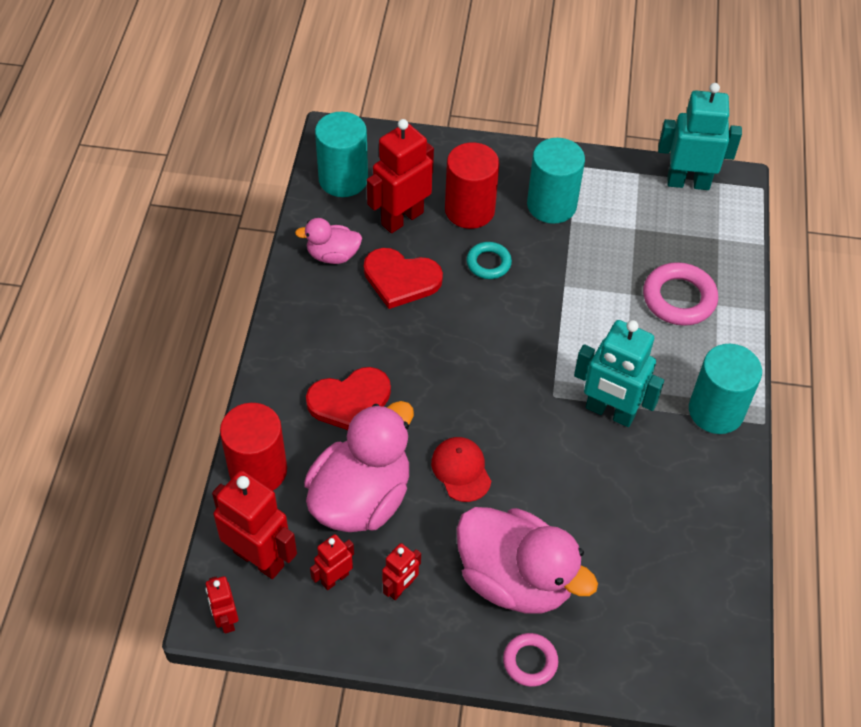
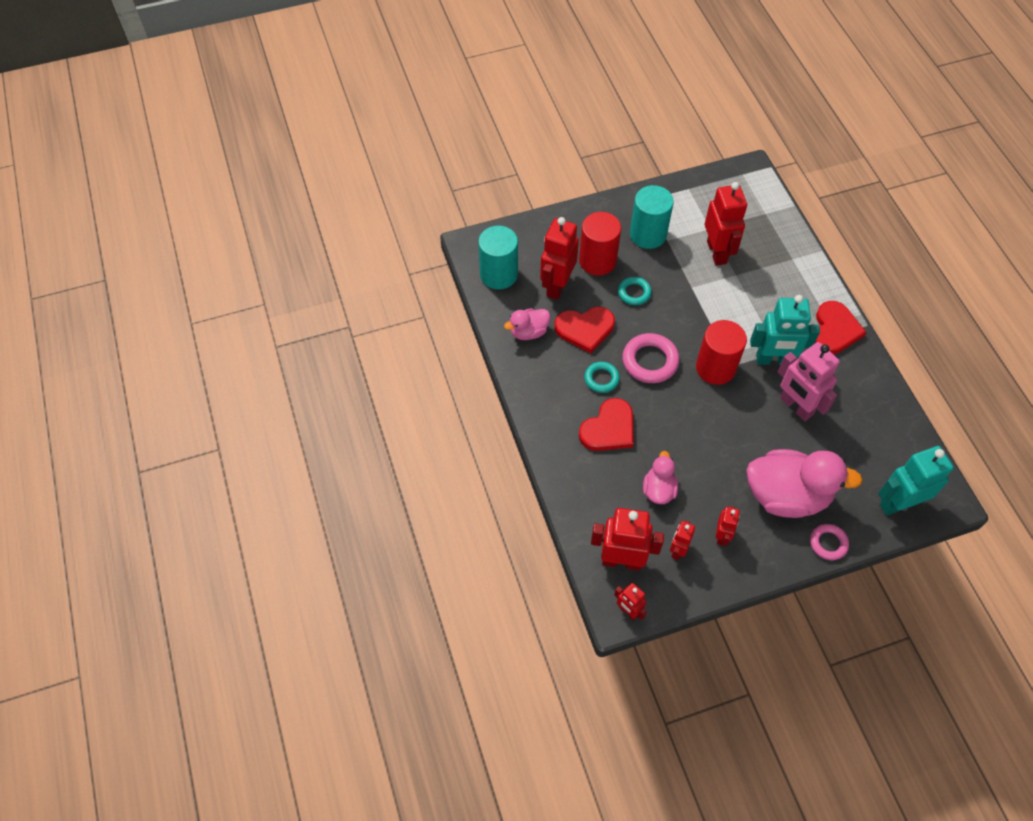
camera: 25 degrees left, 5 degrees up
red cylinder [220,403,287,490] -> red cylinder moved to [696,320,747,385]
pink duck [304,401,414,532] -> pink duck [643,451,678,504], size x0.51
red cap [431,437,491,502] -> none
pink ring [643,262,718,326] -> pink ring moved to [622,333,680,383]
turquoise robot [658,83,742,190] -> turquoise robot moved to [878,446,954,516]
turquoise cylinder [689,344,762,434] -> red heart [815,301,867,354]
none -> turquoise ring [584,362,620,393]
none -> red robot [705,182,747,266]
none -> pink robot [778,342,840,421]

